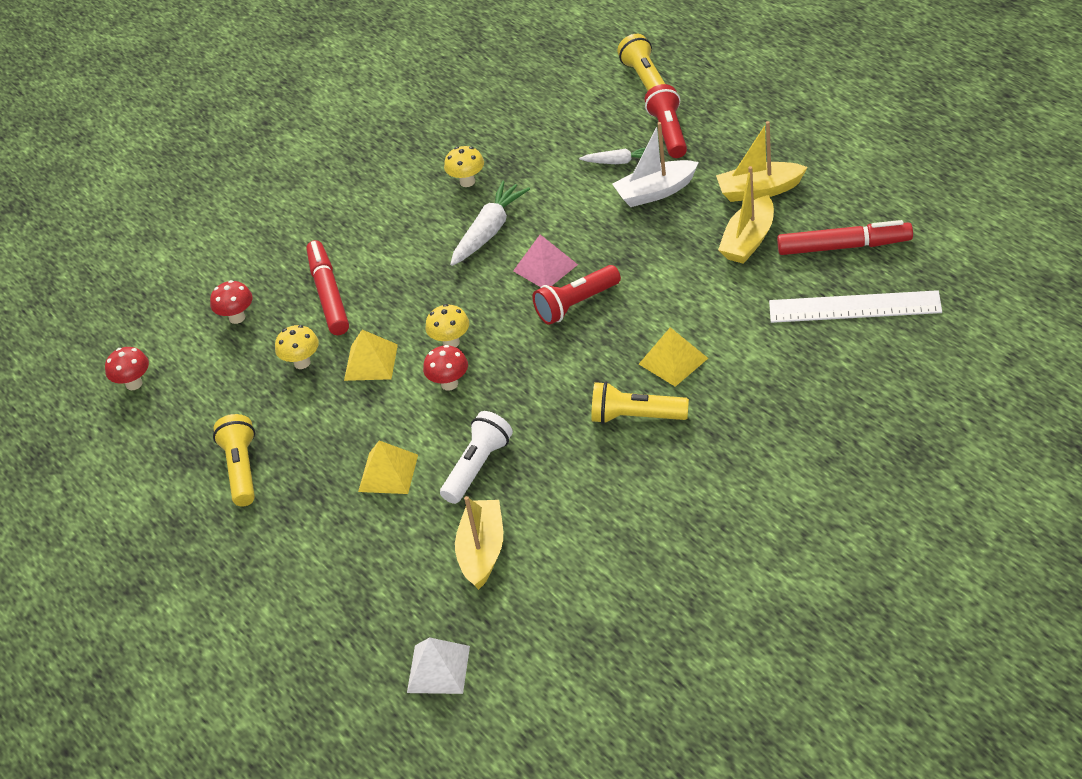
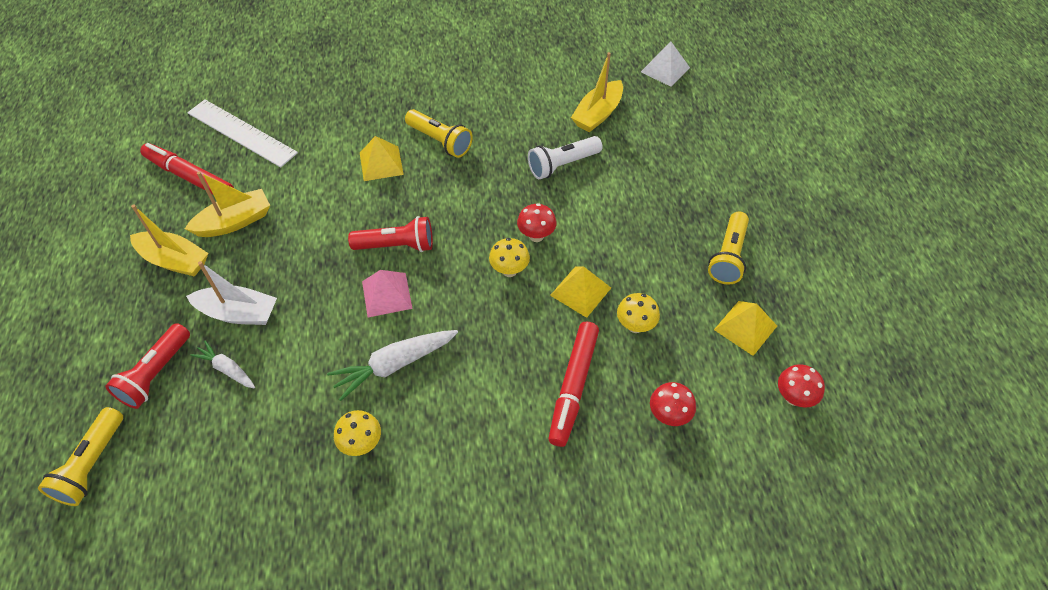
camera: 155 degrees left, 10 degrees up
yellow pyramid [358,440,418,494] -> yellow pyramid moved to [714,301,777,356]

